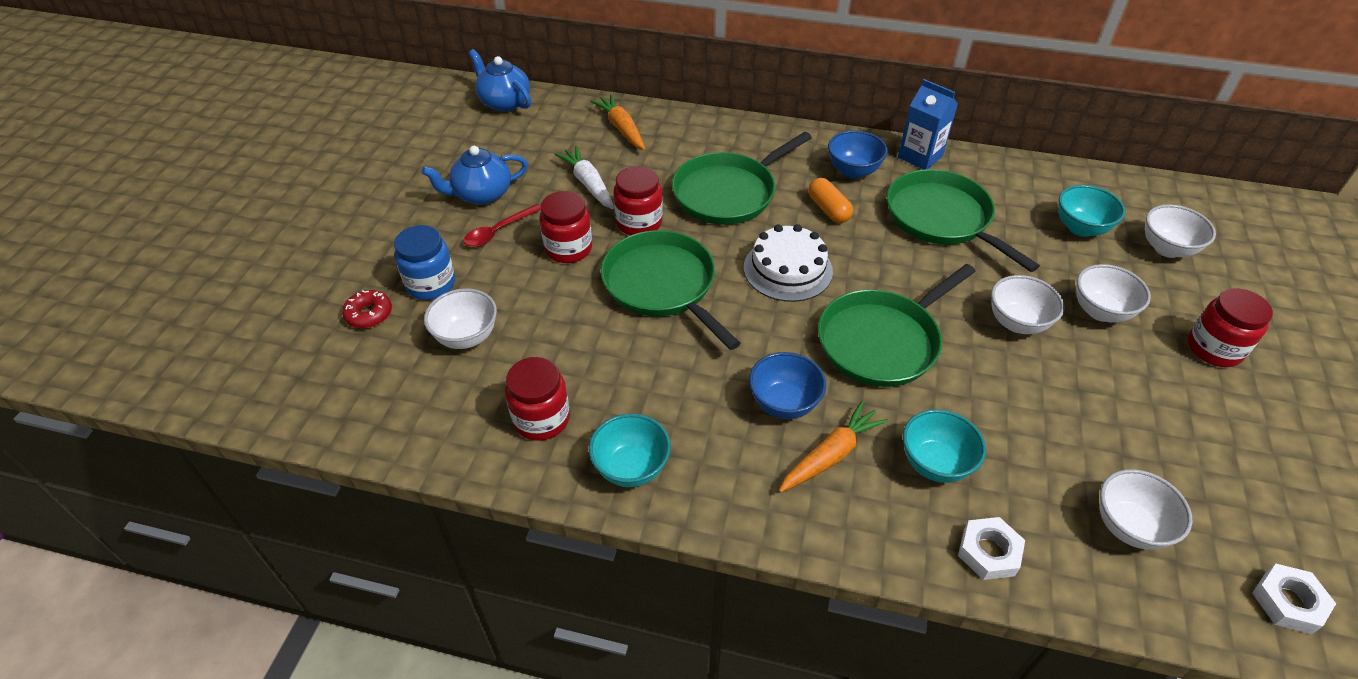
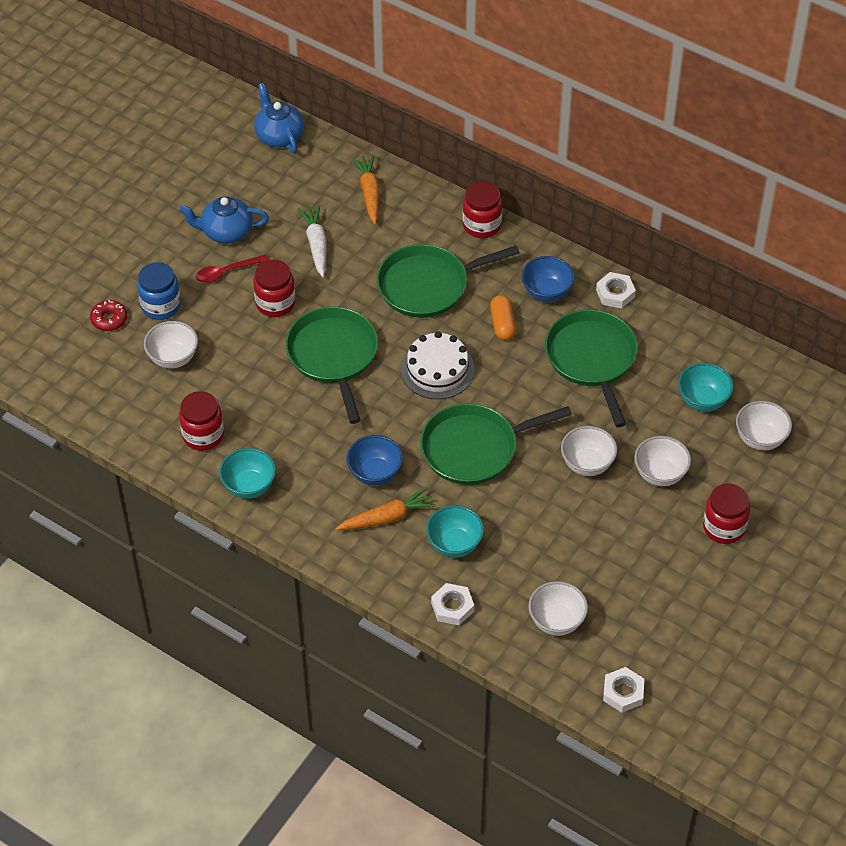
camera: 20 degrees right, 5 degrees up
red jar [614,166,663,235] -> red jar moved to [462,182,502,238]
blue carton [898,79,958,170] -> white nut [596,272,636,308]

